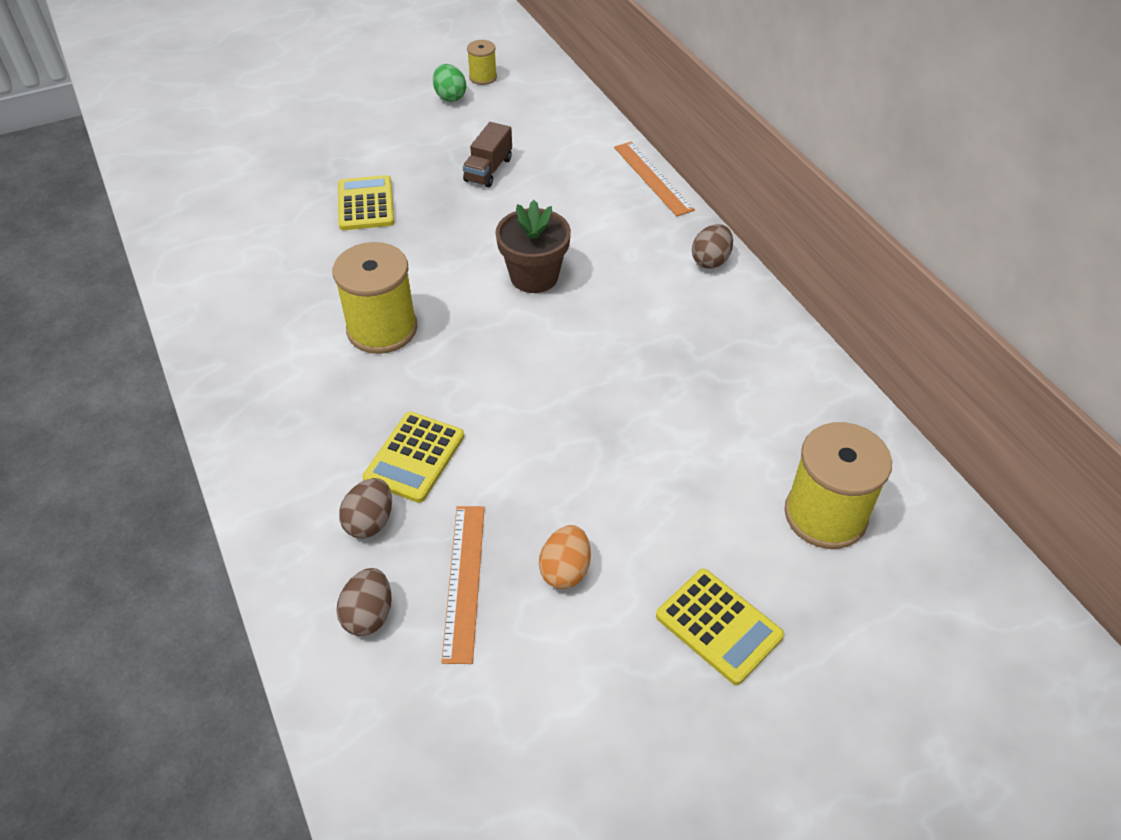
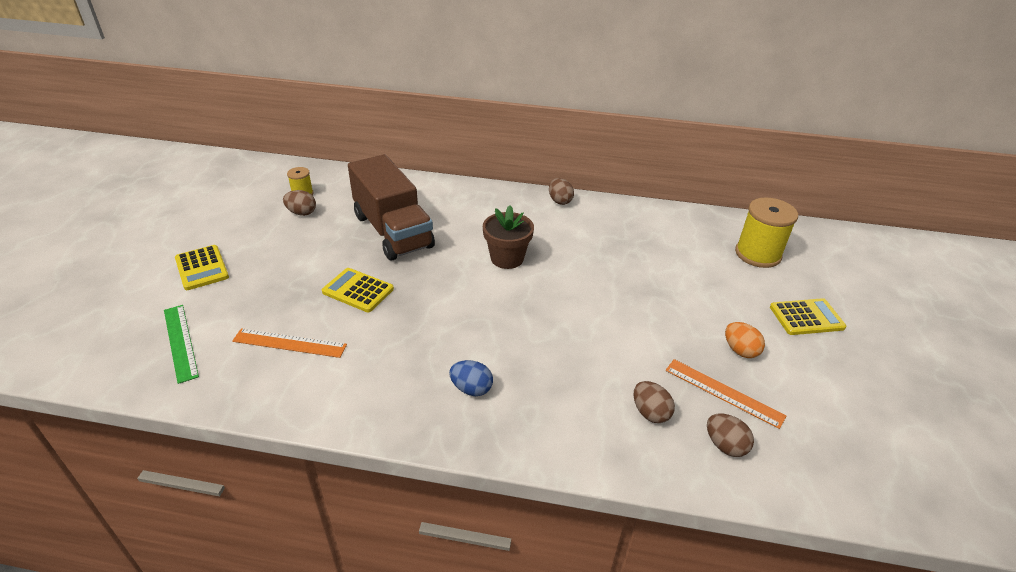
camera: 55 degrees left, 10 degrees down
yellow spool [333,242,417,354] -> none
yellow calculator [363,412,464,503] -> yellow calculator moved to [175,245,229,290]
green egg [433,64,466,102] -> brown egg [283,190,316,216]
brown truck [463,122,512,187] -> brown truck [348,154,435,260], size x2.29
orange ruler [614,142,695,216] -> orange ruler moved to [232,328,347,358]
none -> green ruler [164,305,199,384]
none -> blue egg [449,360,493,396]

